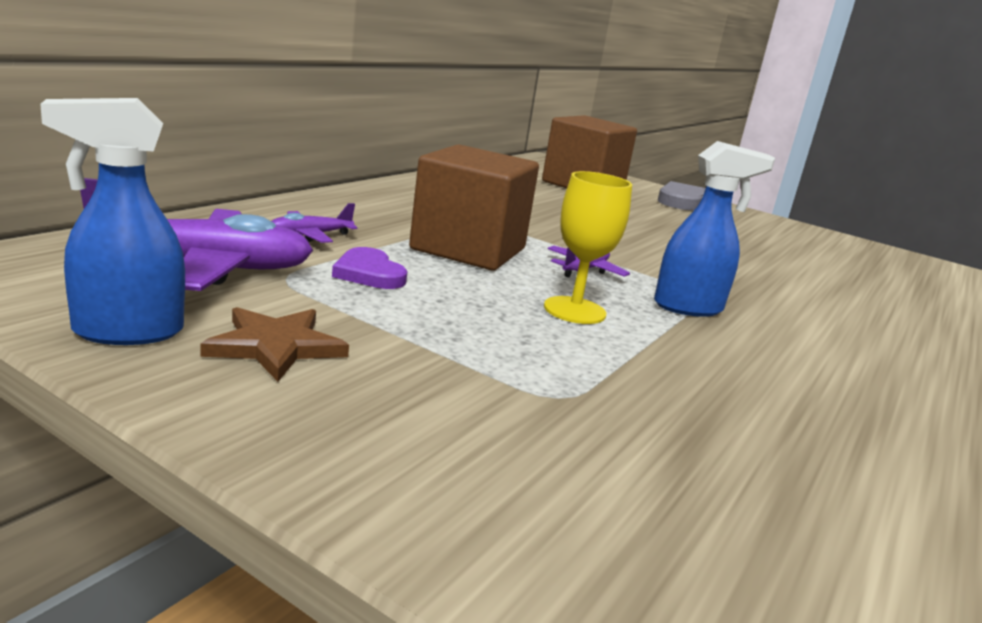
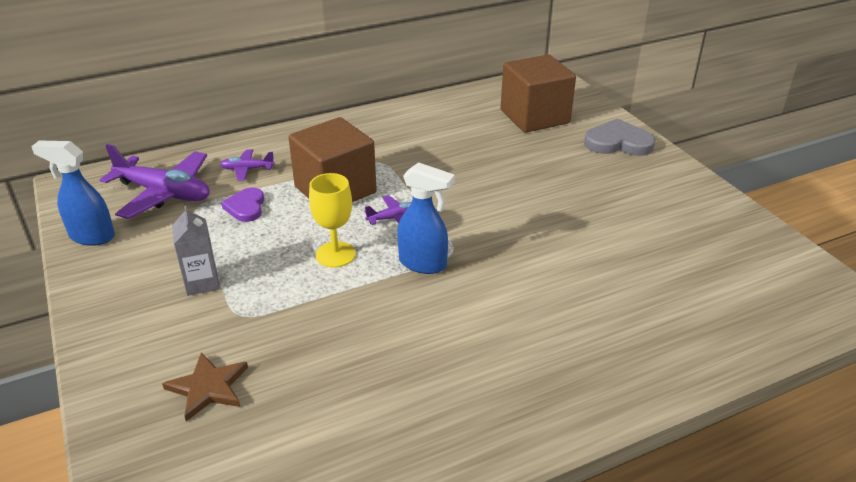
camera: 35 degrees right, 15 degrees up
brown star [200,307,349,382] -> brown star moved to [162,352,248,421]
none -> grey carton [172,206,220,296]

